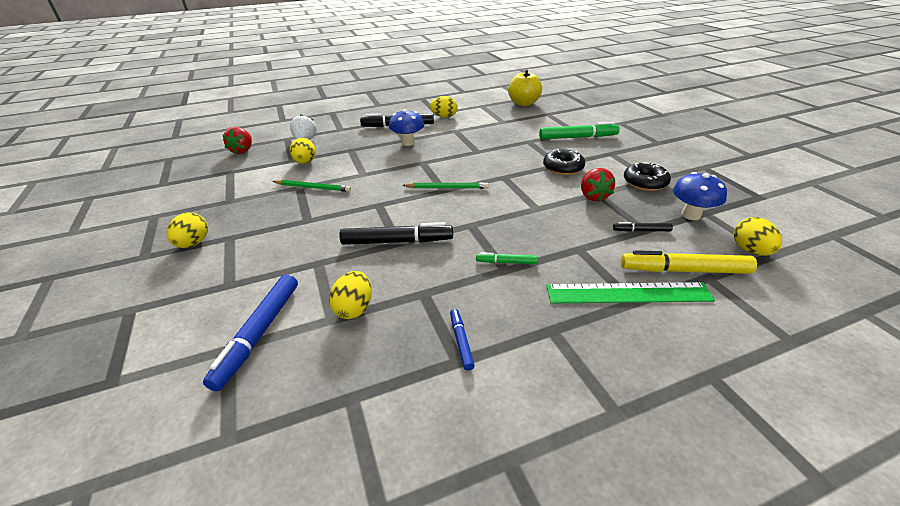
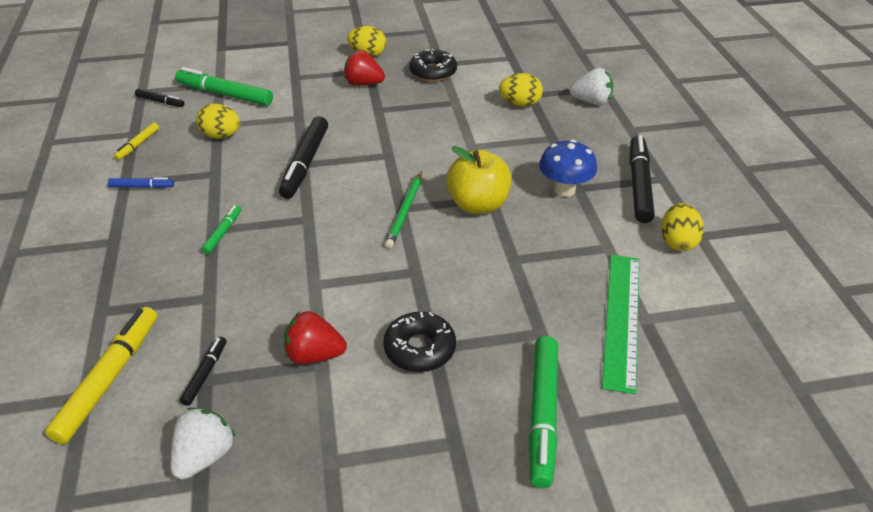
camera: 100 degrees right, 5 degrees up
blue marker [203,274,298,391] -> green marker [175,67,273,106]
red strawberry [223,127,252,154] -> red strawberry moved to [344,50,385,86]
green pencil [272,180,351,192] -> none
yellow apple [508,70,542,106] -> yellow apple moved to [446,146,512,214]
green ruler [546,282,715,303] -> green ruler moved to [602,255,639,394]
black donut [624,162,671,191] -> black donut moved to [409,48,457,82]
blue mushroom [673,172,727,220] -> white strawberry [171,408,235,479]
yellow egg [734,217,782,256] -> none
none -> yellow marker [114,123,159,160]
none -> black marker [135,89,185,107]

